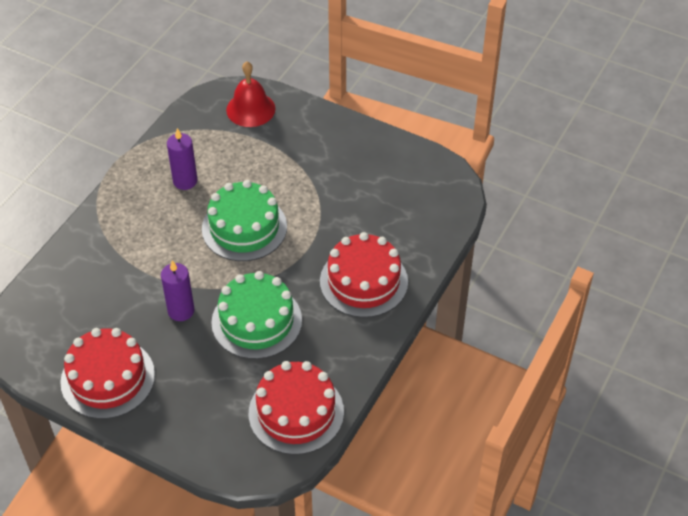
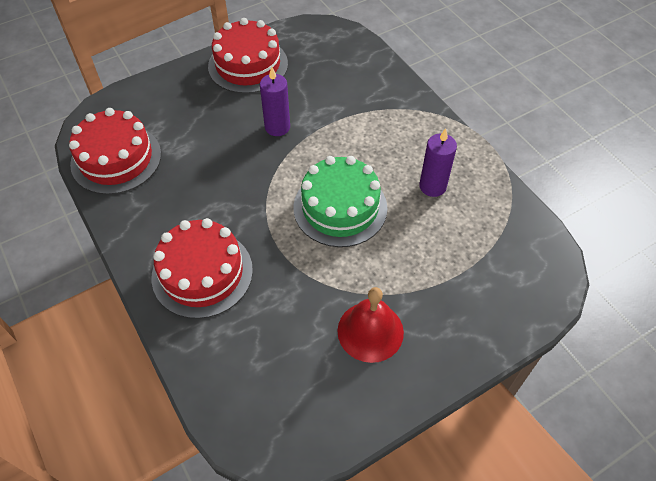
camera: 120 degrees right, 5 degrees up
green cake [211,271,302,359] -> none
red bell [226,61,275,127] -> red bell moved to [337,287,404,363]

